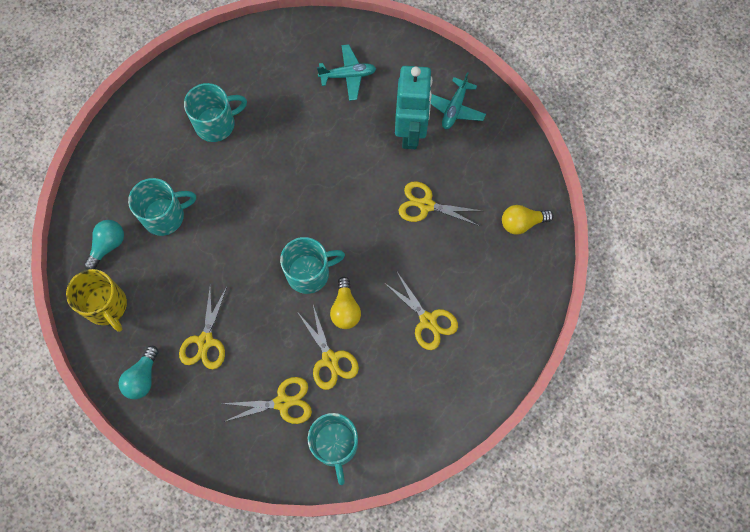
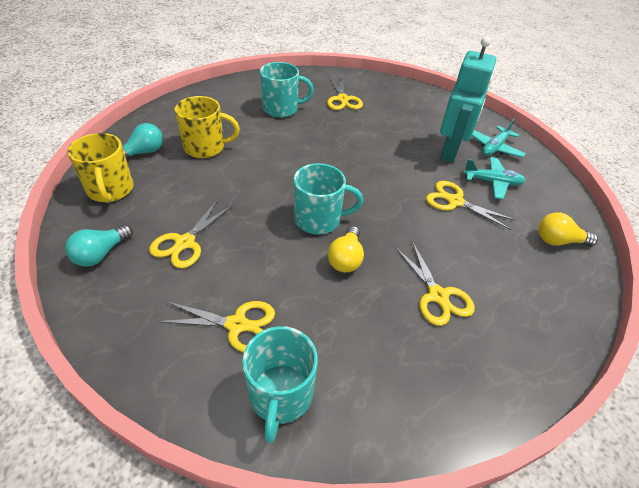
camera: 15 degrees right, 25 degrees down
turquoise mug [128,178,196,236] -> yellow mug [174,96,240,158]
yellow scissors [298,305,359,390] -> yellow scissors moved to [327,77,363,110]
turquoise plane [317,44,376,101] -> turquoise plane moved to [463,157,526,199]

